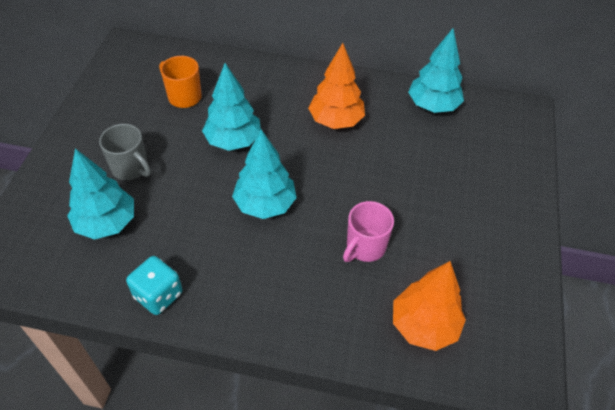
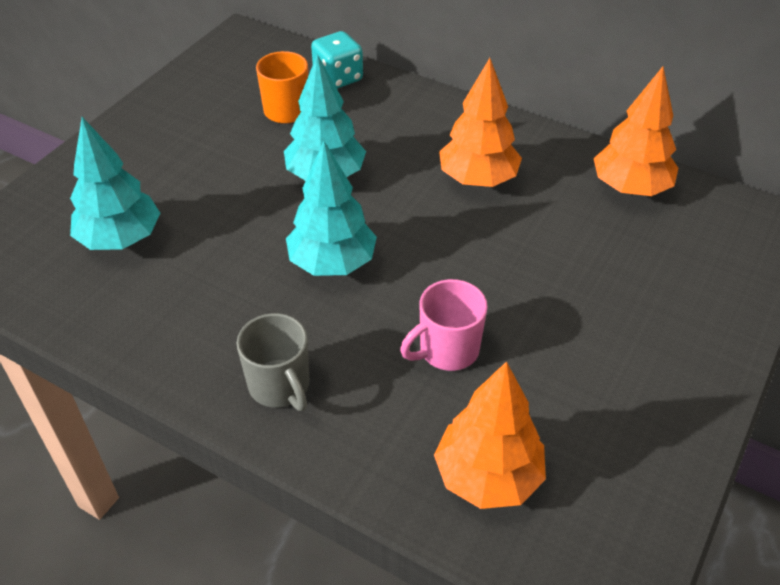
camera: 20 degrees right, 5 degrees down
grey mug [99,124,151,180] -> grey mug moved to [237,313,309,411]
turquoise dice [126,256,183,315] -> turquoise dice moved to [311,31,363,89]
turquoise tree [408,28,464,113] -> orange tree [594,66,679,196]

